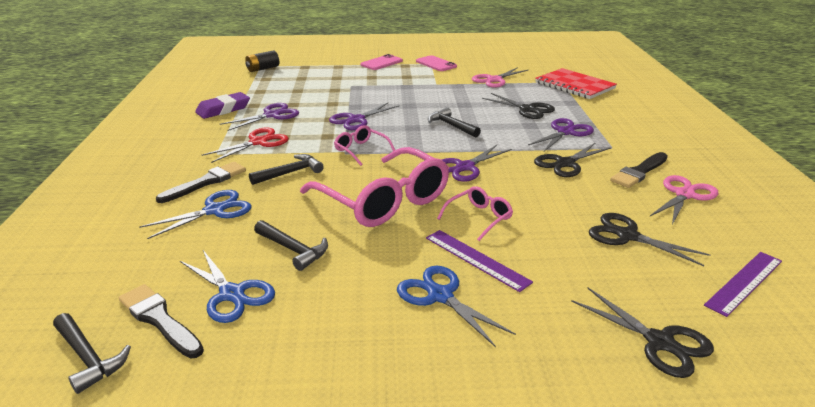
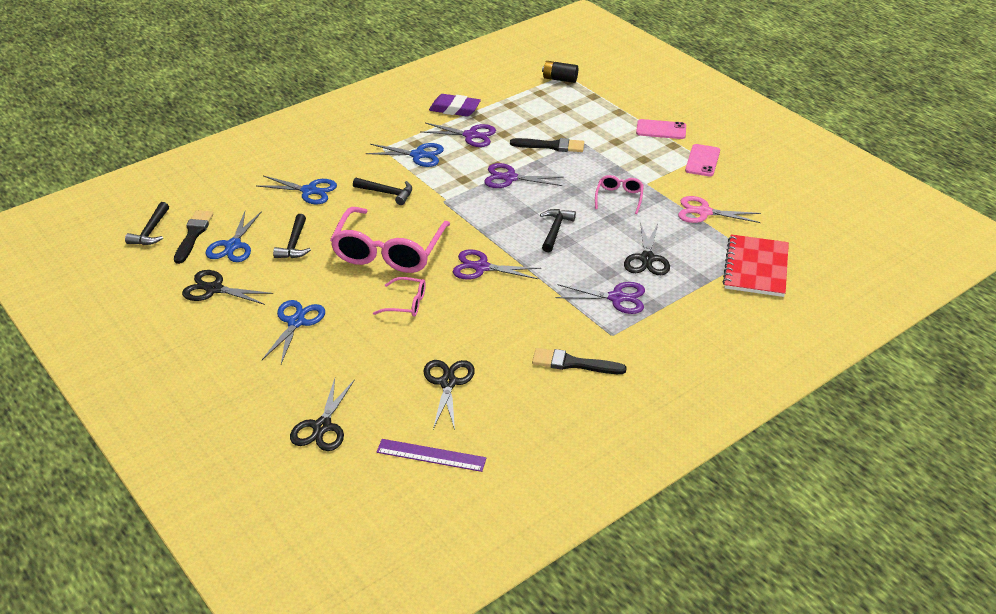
camera: 55 degrees right, 10 degrees up
black brush [156,162,246,203] -> black brush moved to [510,138,584,152]
red scissors [202,127,289,163] -> blue scissors [366,143,444,167]
pink glasses [334,125,395,166] -> pink glasses moved to [595,175,644,214]
purple ruler [426,230,533,292] -> none
black scissors [534,142,611,177] -> black scissors moved to [182,270,273,305]
pink scissors [649,175,719,225] -> none

